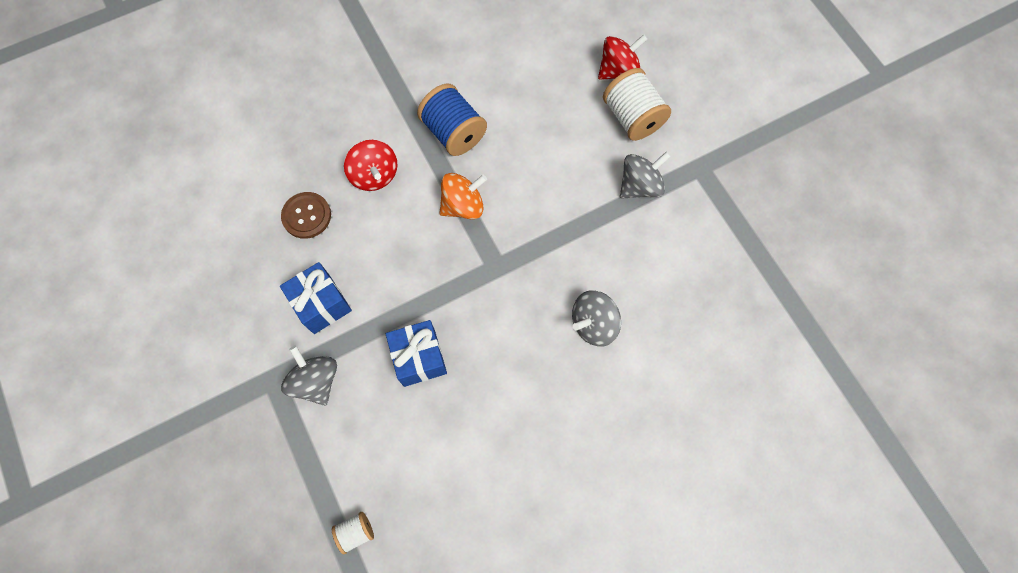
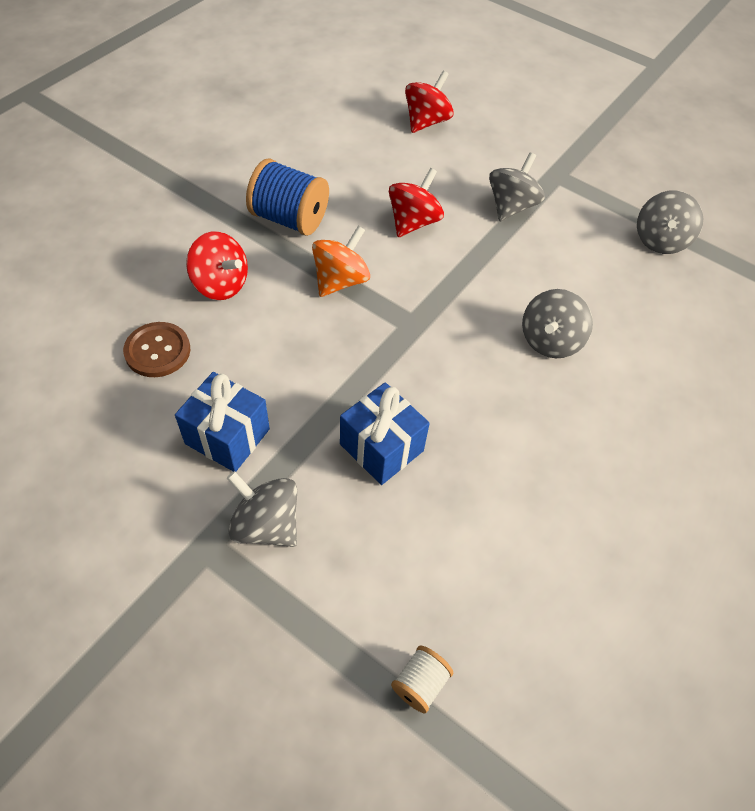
camera: 30 degrees left, 15 degrees down
white spool [603,68,671,141] -> none
none -> red spinning top [389,168,444,237]
none -> grey spinning top [637,190,703,254]

